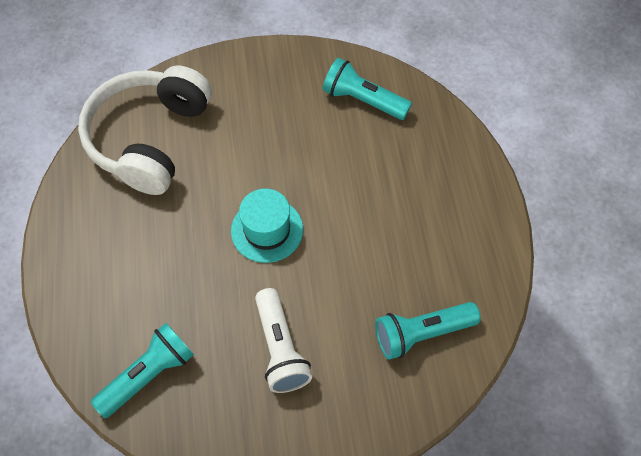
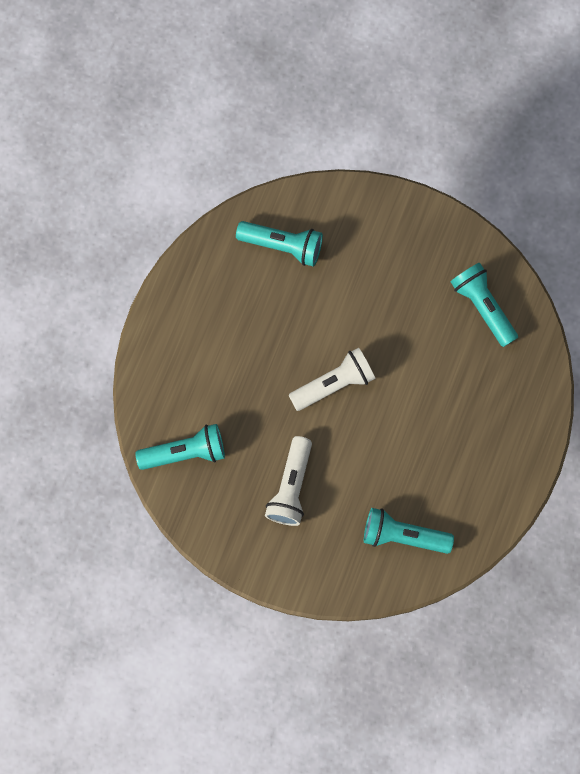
camera: 30 degrees right, 15 degrees up
white headphones [78,66,212,195] -> turquoise flashlight [236,221,323,266]
turquoise hat [231,189,303,263] -> white flashlight [288,348,375,411]

